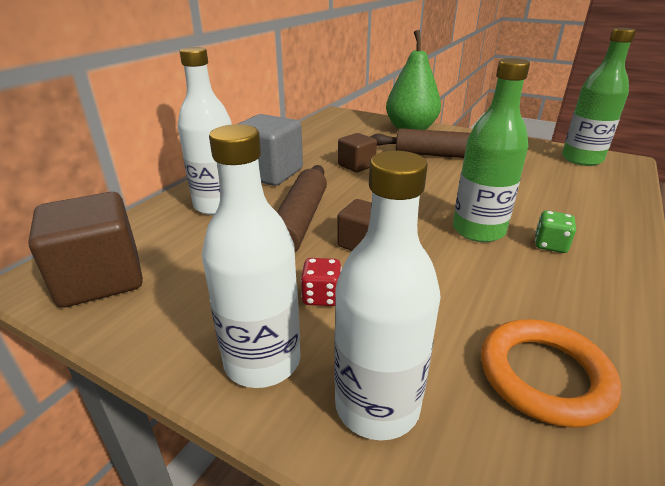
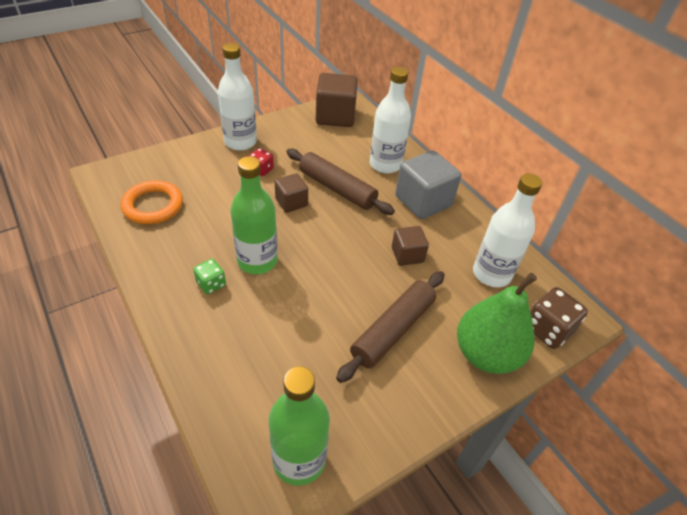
camera: 115 degrees right, 15 degrees up
white bottle [334,151,441,440] -> white bottle moved to [473,174,542,287]
none -> brown dice [530,287,588,349]

